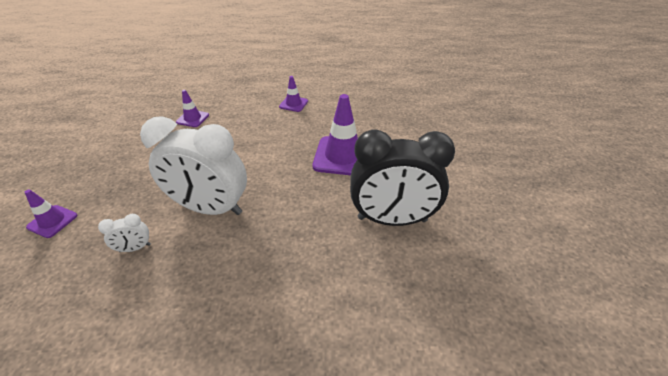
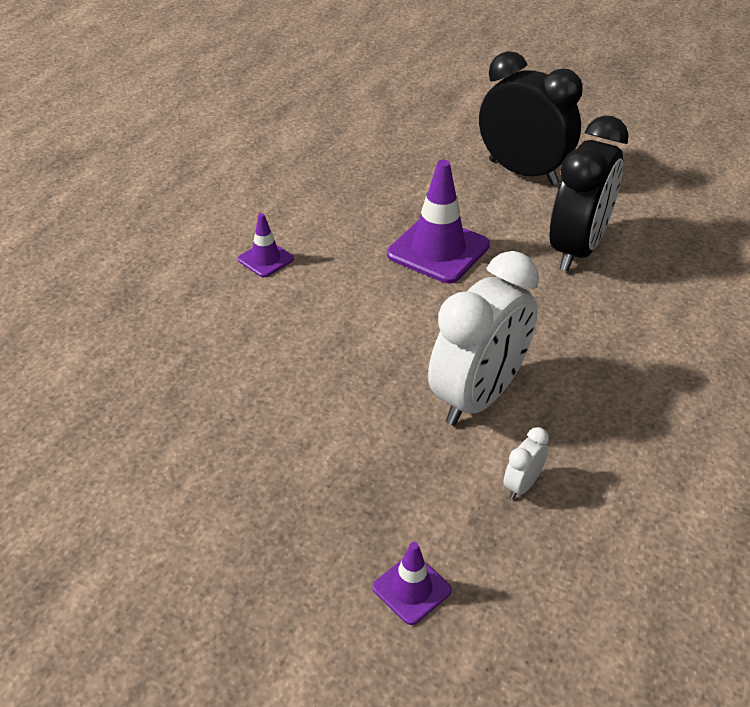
camera: 65 degrees left, 0 degrees up
white clock [98,214,151,252] -> white clock turned 150 degrees counterclockwise [504,427,549,499]
purple traffic cone [176,90,209,127] -> none
none -> black clock [479,51,583,185]

